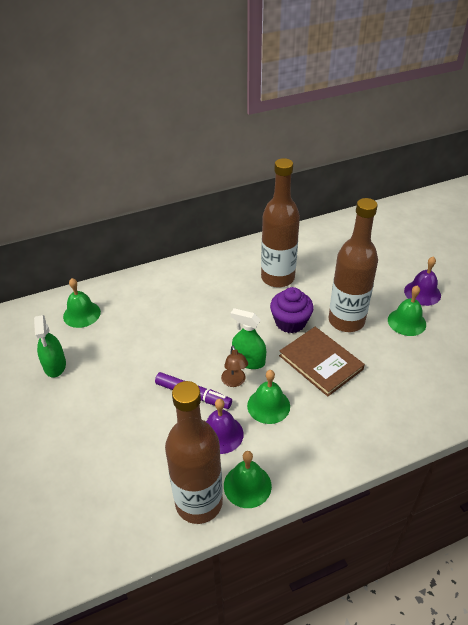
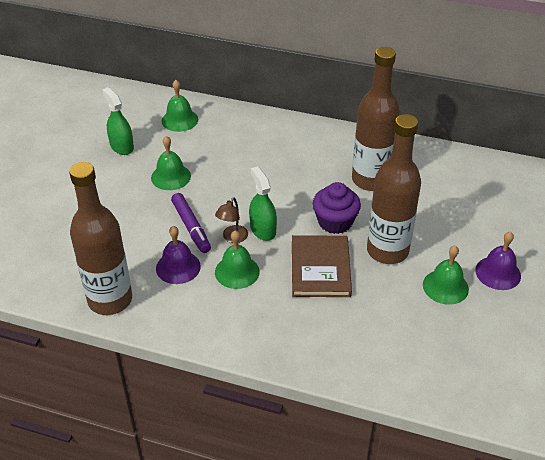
camera: 40 degrees right, 0 degrees up
green spray bottle [34,315,66,378] -> green spray bottle turned 120 degrees clockwise [102,87,134,155]
green bell [224,451,272,508] -> green bell moved to [151,136,191,190]

